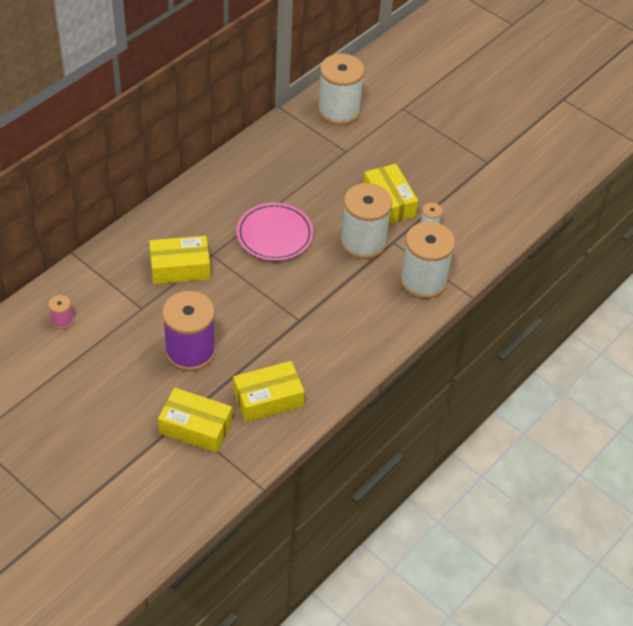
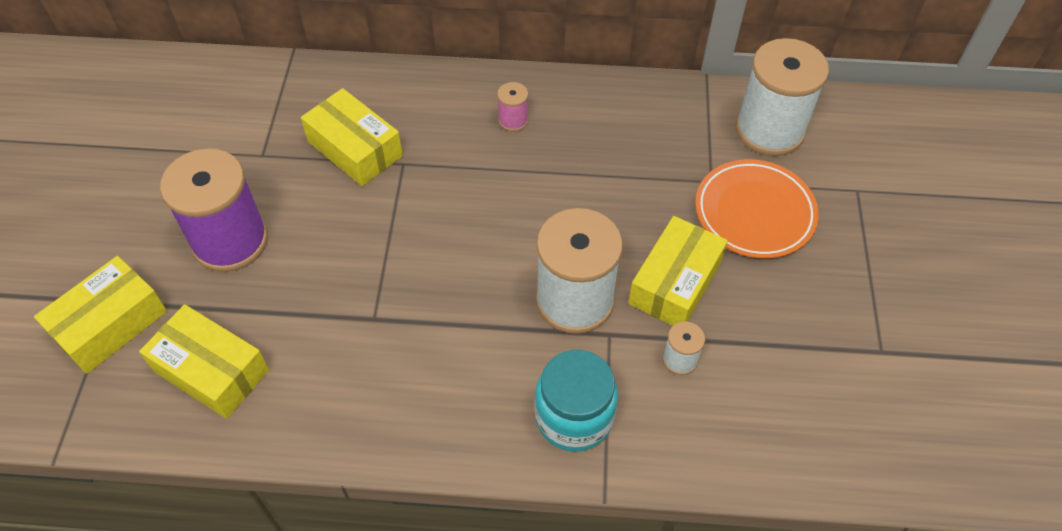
camera: 55 degrees right, 5 degrees up
pink spool [48,295,73,329] -> pink spool moved to [497,82,528,132]
yellow box [158,388,232,453] -> yellow box turned 60 degrees clockwise [34,256,167,374]
pink plate [237,202,313,261] -> none
white spool [400,222,455,299] -> turquoise jar [535,350,618,452]
none -> orange plate [695,159,819,258]

